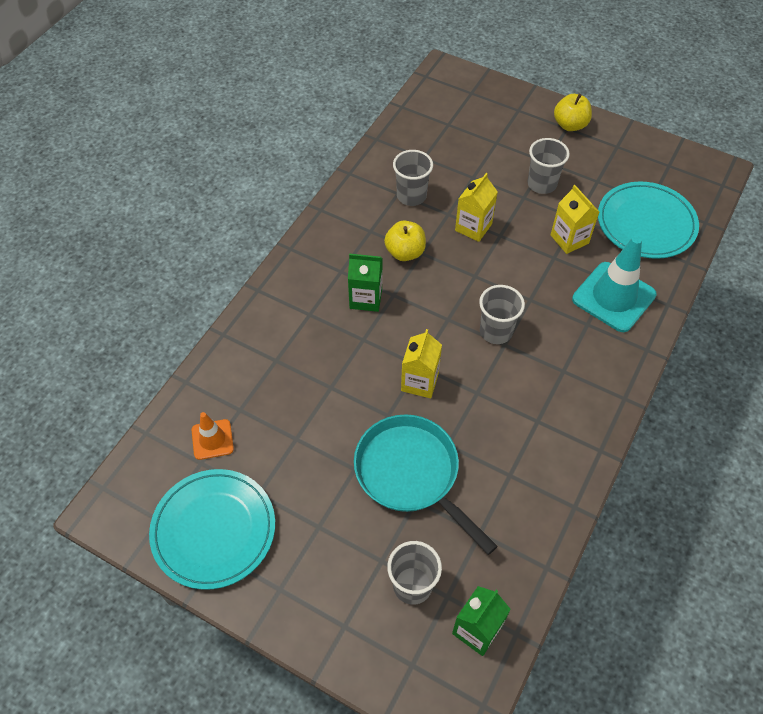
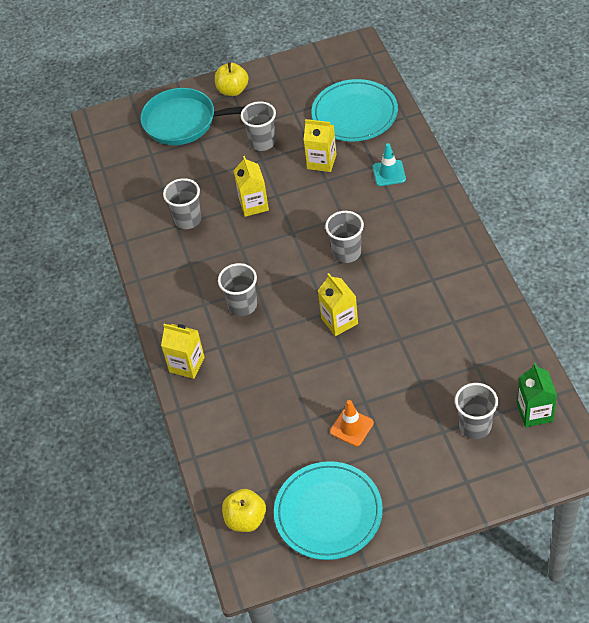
camera: 40 degrees left, 5 degrees down
orange traffic cone [192,412,234,460] -> orange traffic cone moved to [330,400,374,446]
green carton [348,254,382,312] -> grey cup [218,263,257,316]
turquoise pan [354,414,498,555] -> turquoise pan moved to [140,88,245,145]
yellow apple [384,220,426,261] -> yellow apple moved to [222,489,266,532]
turquoise traffic cone [572,236,657,332] -> turquoise traffic cone [373,143,406,186], size x0.54
none -> yellow carton [161,324,205,379]

